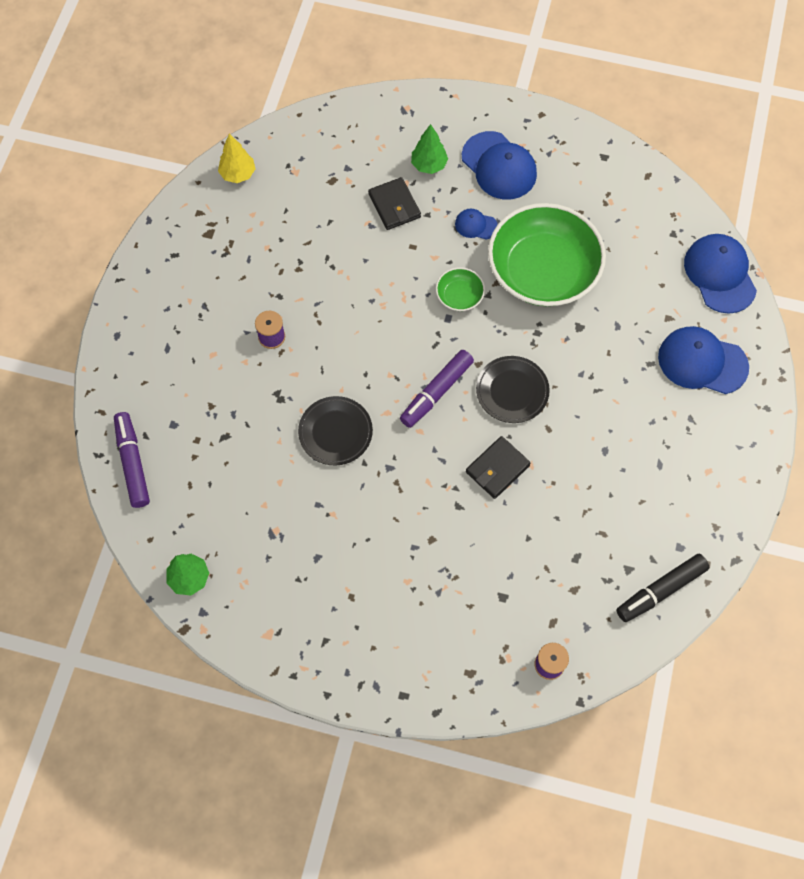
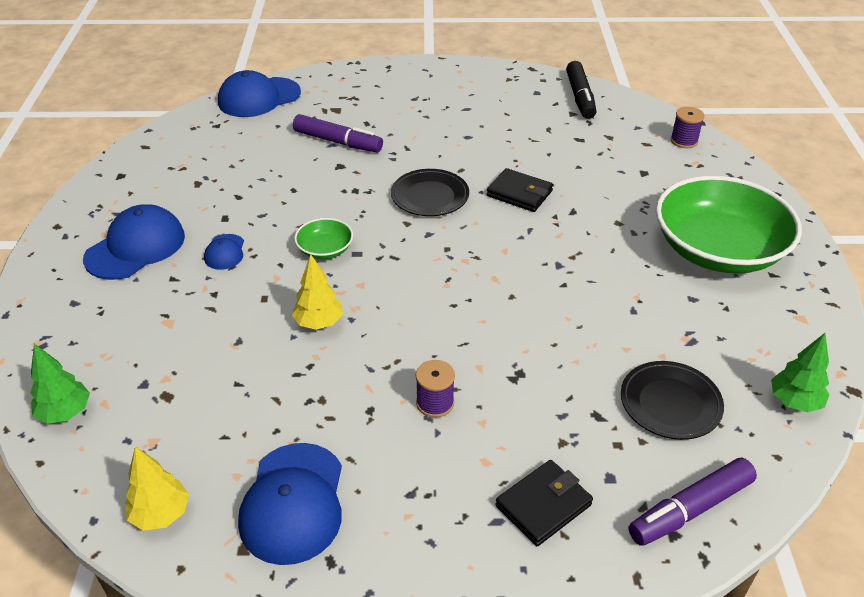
camera: 105 degrees left, 25 degrees down
black plate [298,396,373,466] -> black plate moved to [621,361,724,440]
black wallet [368,177,421,230] -> black wallet moved to [495,460,593,546]
purple marker [400,350,474,428] -> purple marker moved to [293,114,383,153]
green tree [411,124,448,174] -> green tree moved to [30,344,90,424]
green bowl [488,203,606,306] -> green bowl moved to [656,176,802,274]
black marker [616,554,709,622] -> black marker turned 45 degrees clockwise [566,61,596,119]
blue cap [658,326,749,394] -> blue cap moved to [238,443,342,565]
none -> yellow tree [292,254,343,330]

